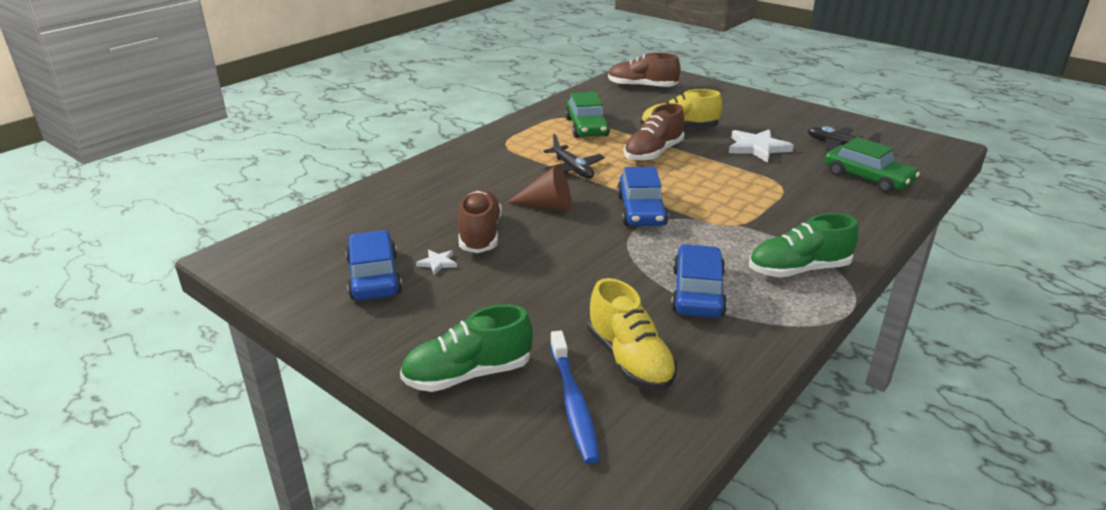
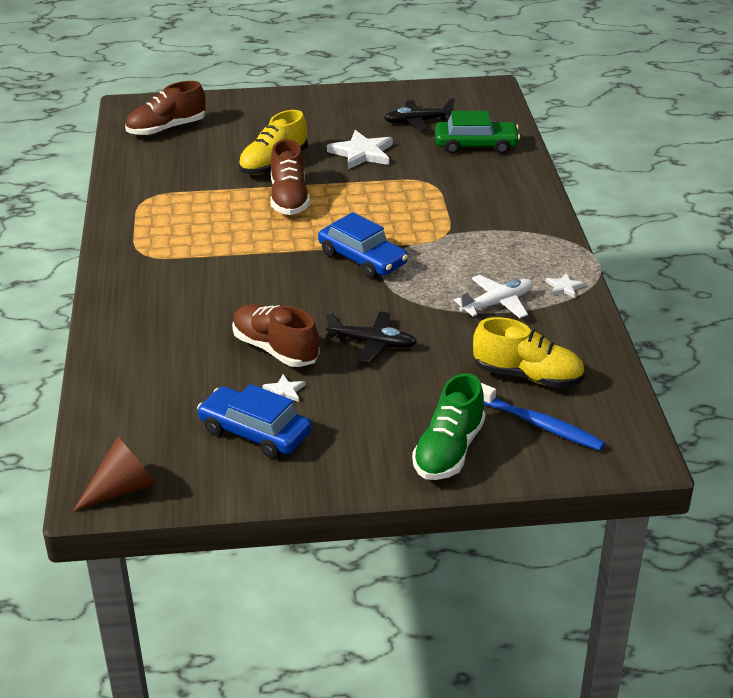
camera: 45 degrees left, 5 degrees up
brown cone [507,165,571,211] -> brown cone moved to [73,437,156,512]
black plane [542,134,605,179] -> black plane moved to [325,311,417,363]
green car [565,92,610,138] -> none
blue car [671,244,727,318] -> white plane [454,275,533,318]
green shoe [749,213,859,278] -> none
none -> white star [546,273,585,298]

